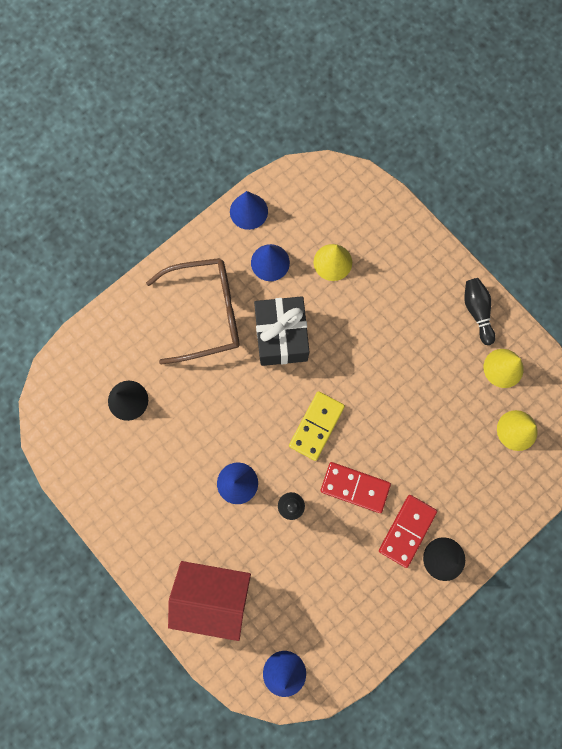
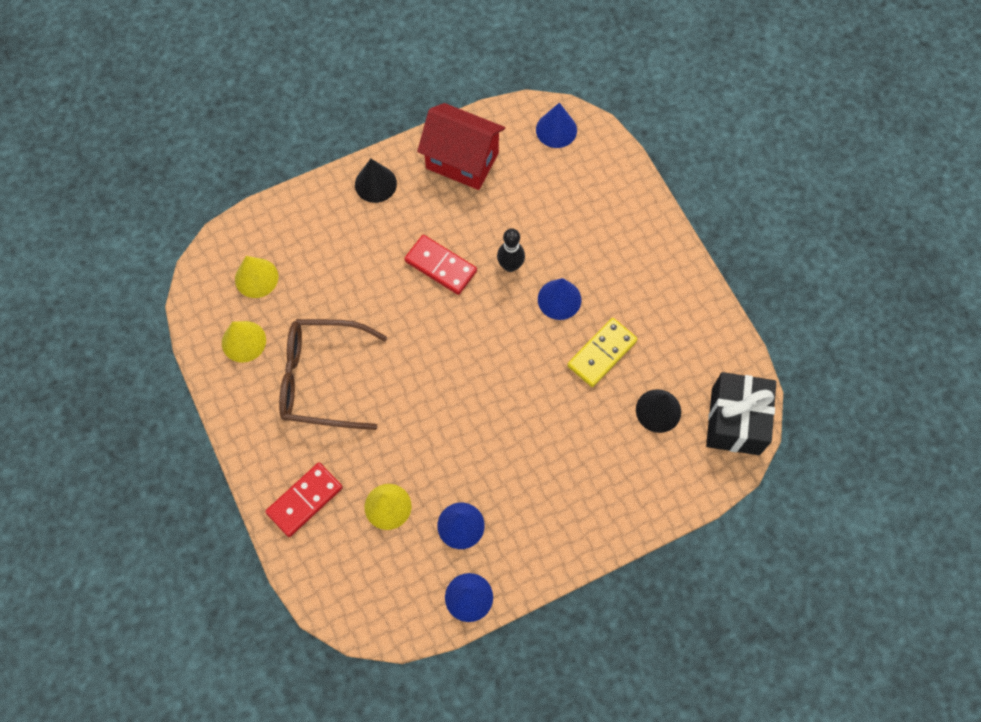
camera: 165 degrees left, 10 degrees down
brown glasses [146,258,240,365] -> brown glasses moved to [279,319,387,430]
red house [168,561,251,641] -> red house moved to [417,103,505,190]
black gift [254,296,309,366] -> black gift moved to [706,372,776,455]
yellow domino [289,391,345,461] -> yellow domino moved to [567,318,638,387]
red domino [379,495,437,568] -> red domino moved to [265,463,343,537]
black bowling pin [464,278,496,345] -> none

